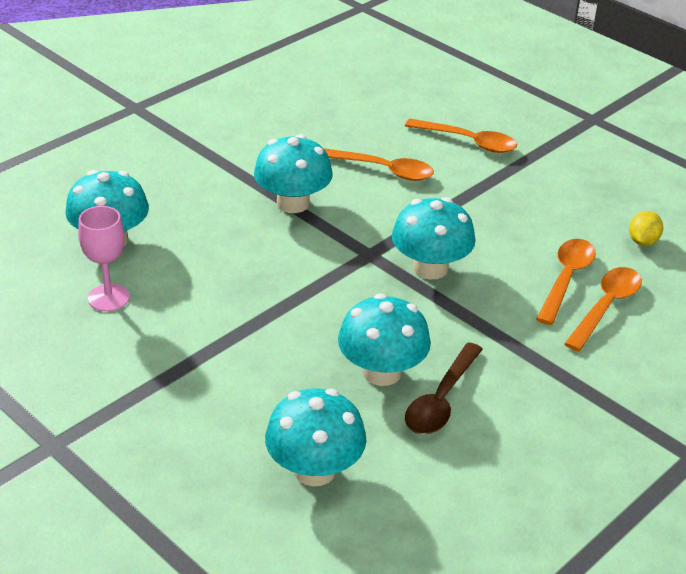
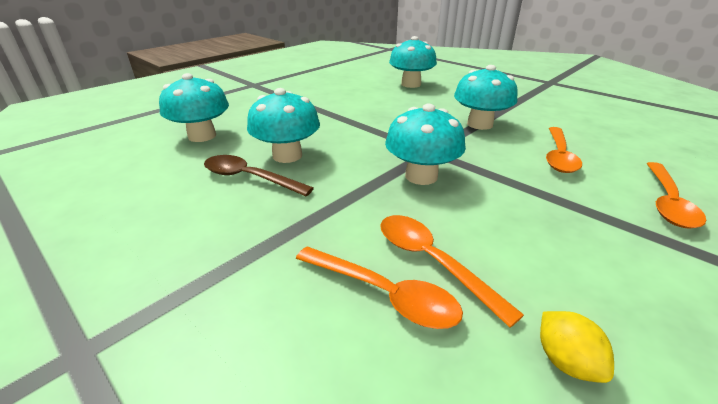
camera: 90 degrees right, 5 degrees down
pink goblet [78,206,130,311] -> none
orange spoon [536,239,596,325] -> orange spoon turned 150 degrees counterclockwise [380,215,524,328]
yellow lemon [629,211,663,246] -> yellow lemon turned 45 degrees clockwise [540,311,614,383]

